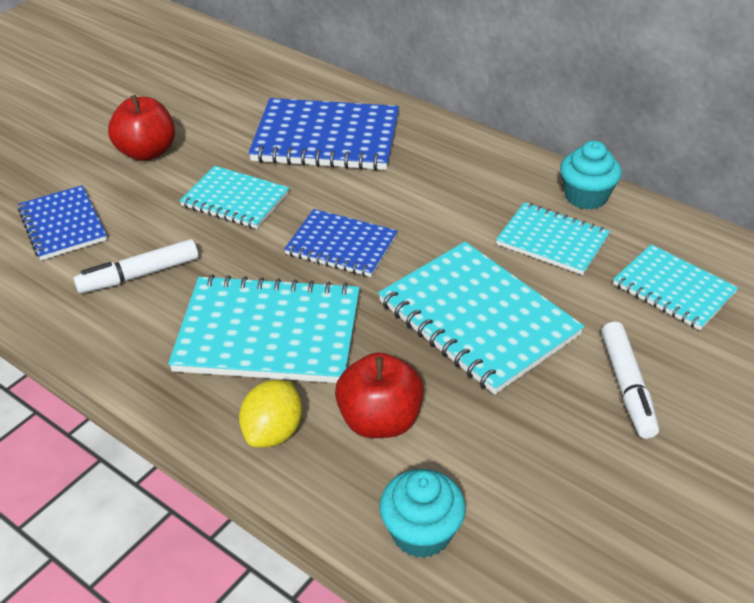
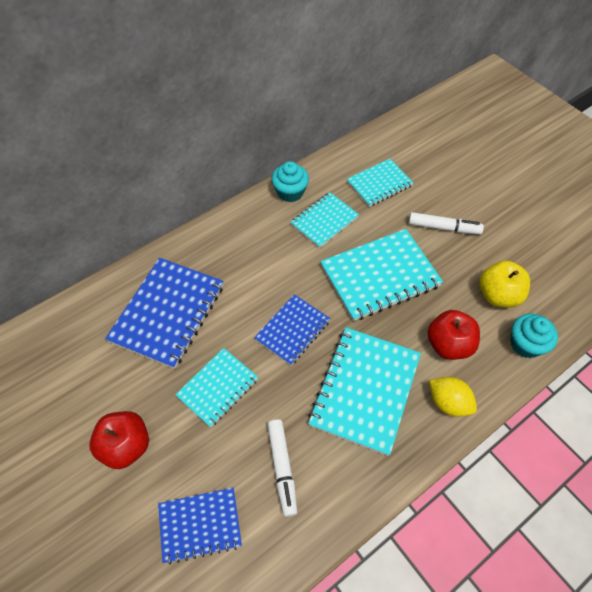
camera: 75 degrees left, 15 degrees up
none -> yellow apple [479,261,530,307]

